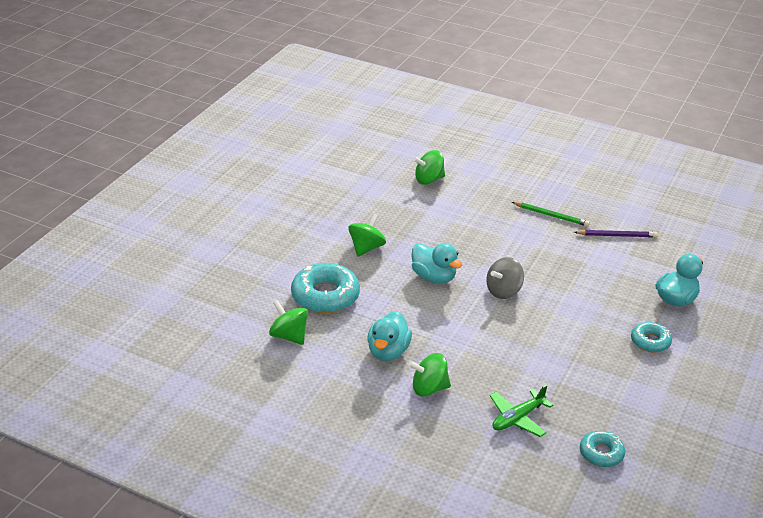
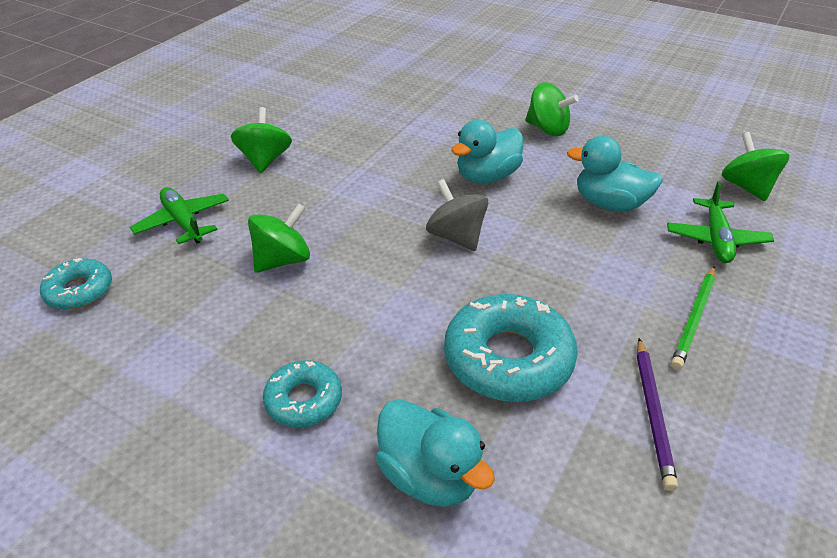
camera: 95 degrees right, 5 degrees up
green spinning top [269,300,308,345] -> green spinning top moved to [248,203,310,273]
turquoise donut [291,263,360,313] -> turquoise donut moved to [444,294,578,402]
turquoise duck [367,311,412,361] -> turquoise duck moved to [567,136,663,211]
none -> green plane [667,181,774,263]

